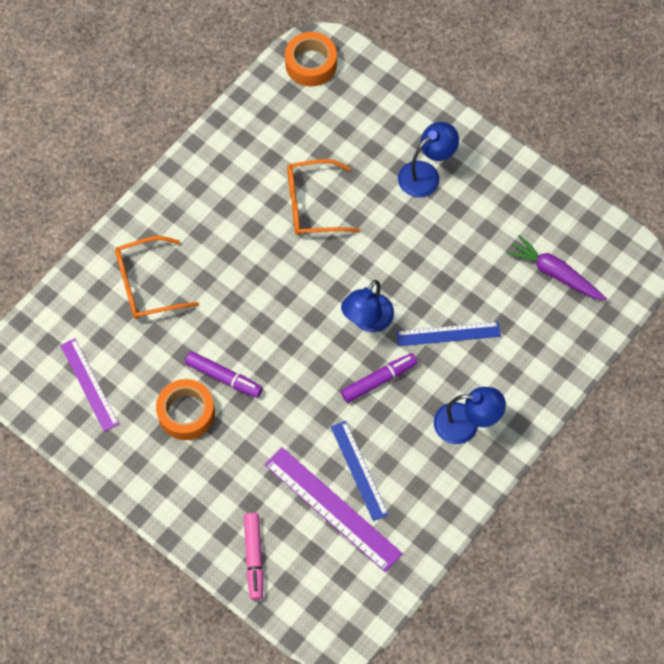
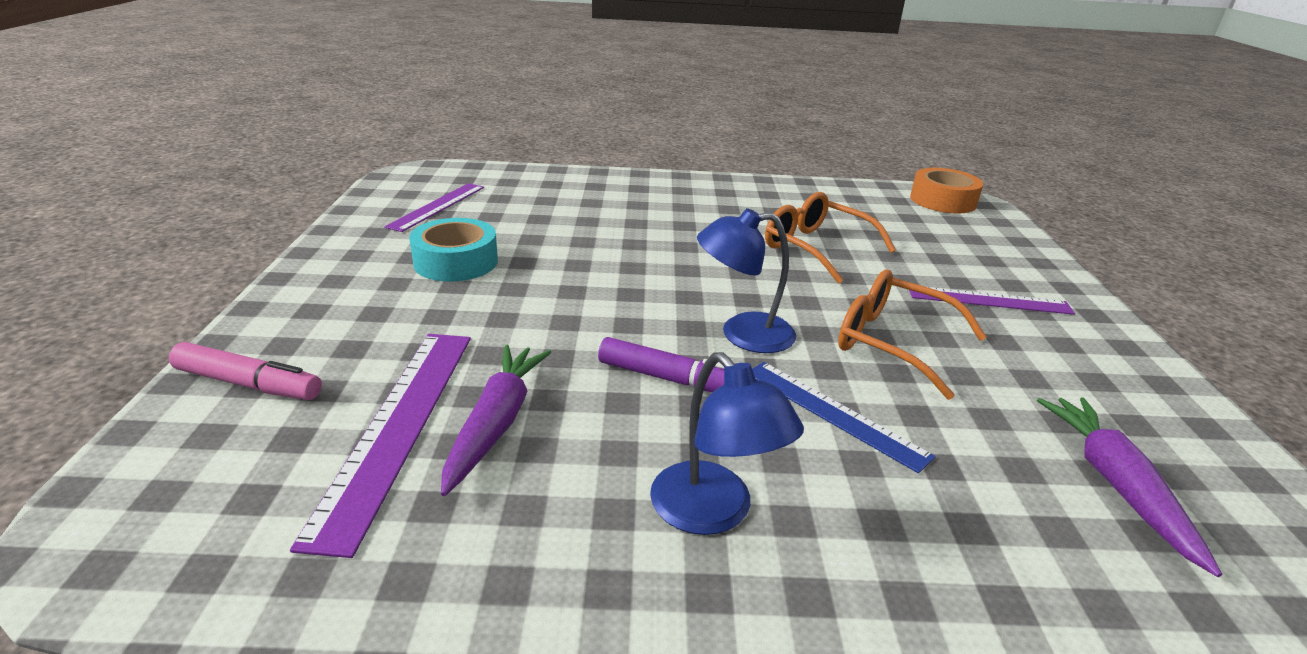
camera: 50 degrees right, 35 degrees down
orange glasses [115,236,199,319] -> orange glasses moved to [838,270,987,400]
orange tape [156,379,215,440] -> turquoise tape [409,218,498,282]
purple marker [185,351,263,398] -> none
pink marker [244,513,264,600] -> pink marker turned 120 degrees counterclockwise [169,342,322,400]
blue ruler [331,421,389,521] -> purple carrot [441,345,551,496]
blue lamp [398,122,459,197] -> purple ruler [909,287,1075,315]

